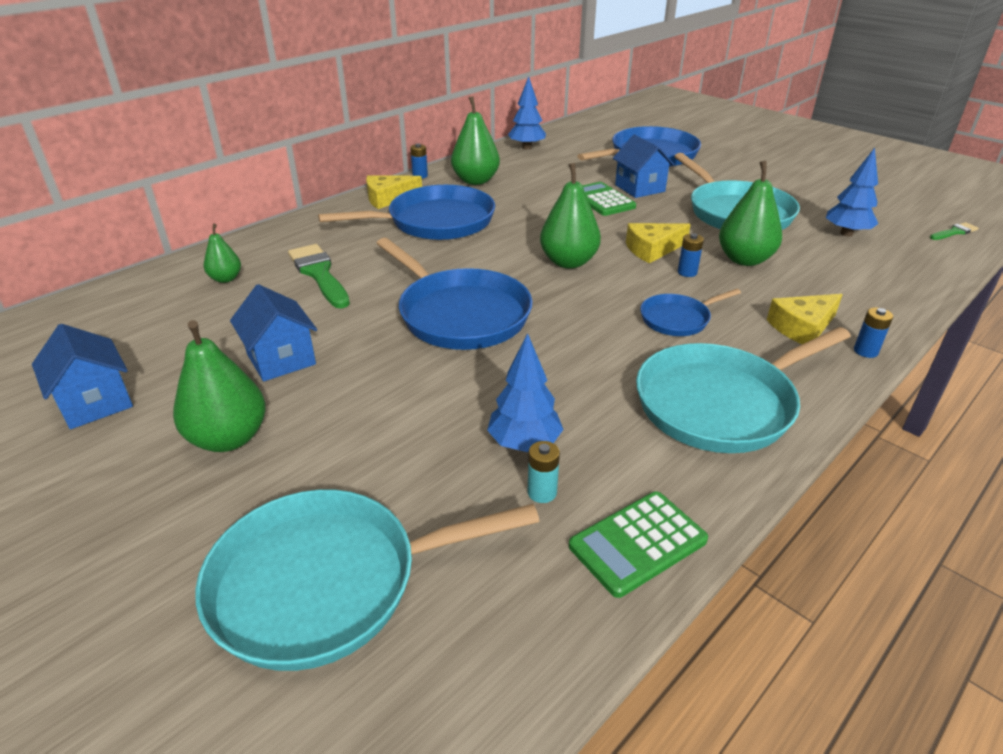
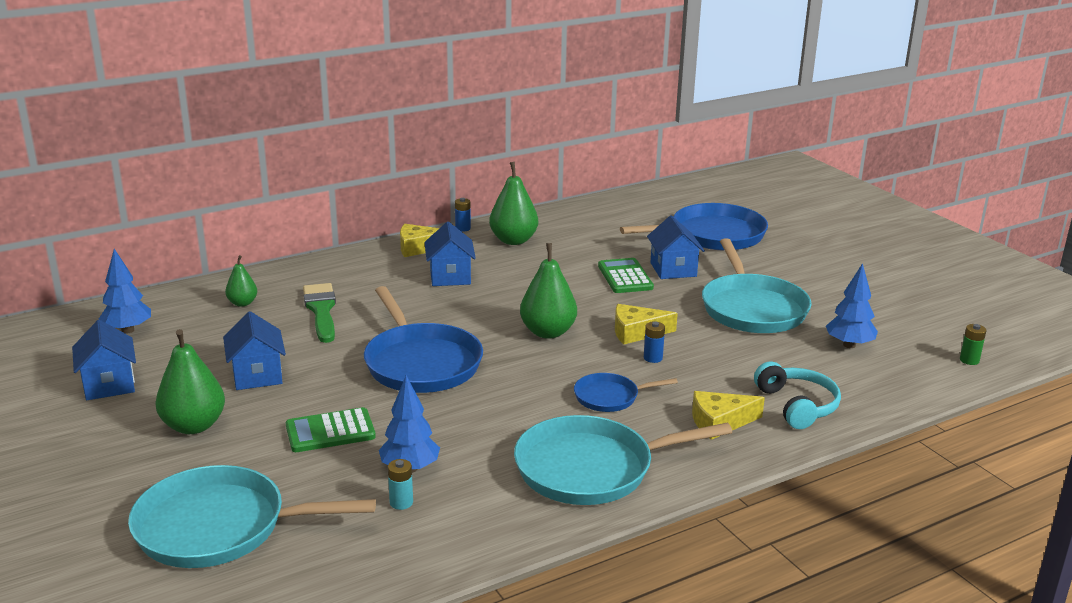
camera: 15 degrees right, 10 degrees down
blue pan [318,185,495,240] -> blue house [424,222,476,286]
blue tree [508,76,546,149] -> blue tree moved to [99,249,151,334]
green calculator [569,491,708,598] -> green calculator moved to [286,407,376,452]
green pear [719,161,782,266] -> none
blue battery [854,307,893,358] -> none
green brush [930,222,978,240] -> green battery [960,324,986,365]
none -> turquoise headphones [754,362,841,429]

